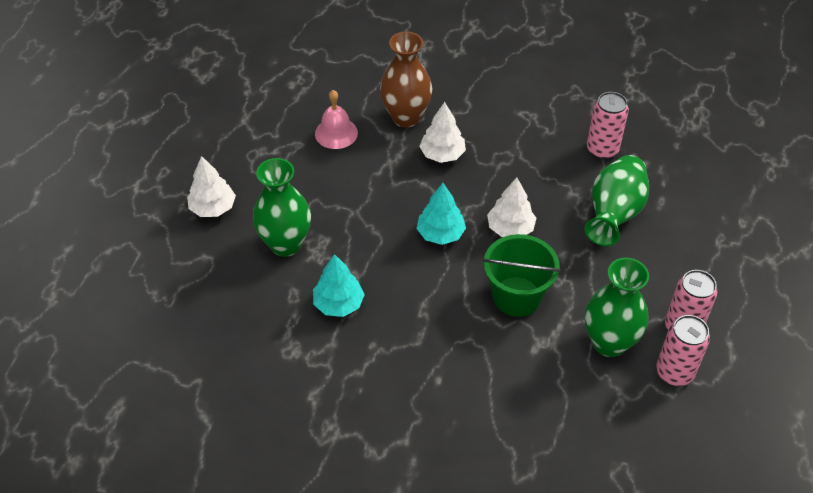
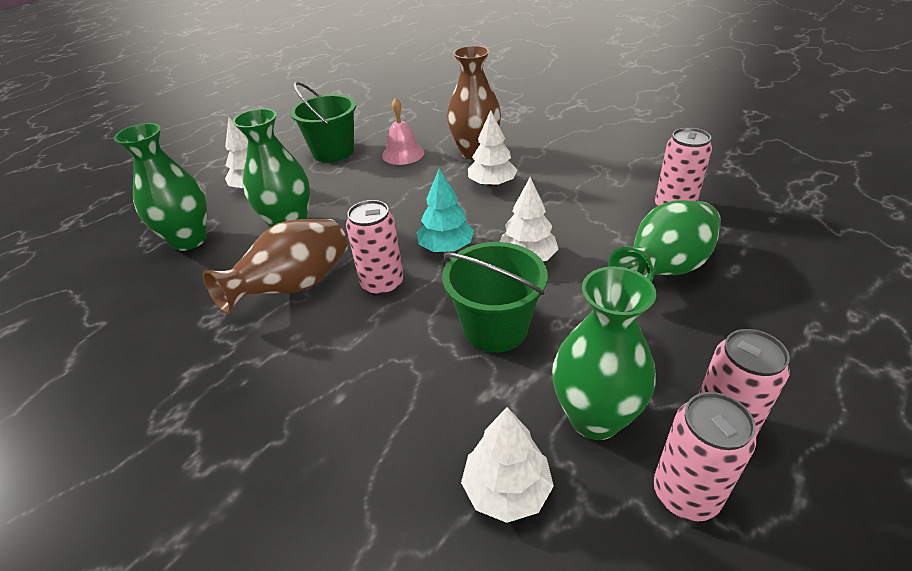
camera: 25 degrees right, 10 degrees down
turquoise tree [313,254,365,317] -> brown vase [203,219,348,314]
none -> green vase [114,123,207,251]
none -> green bucket [290,82,356,162]
none -> pink can [346,200,404,296]
none -> white tree [461,407,554,523]

